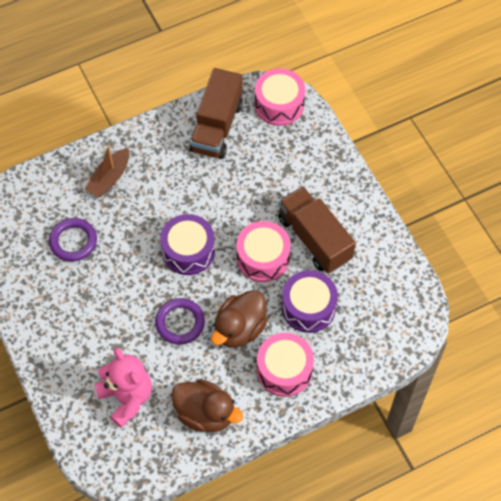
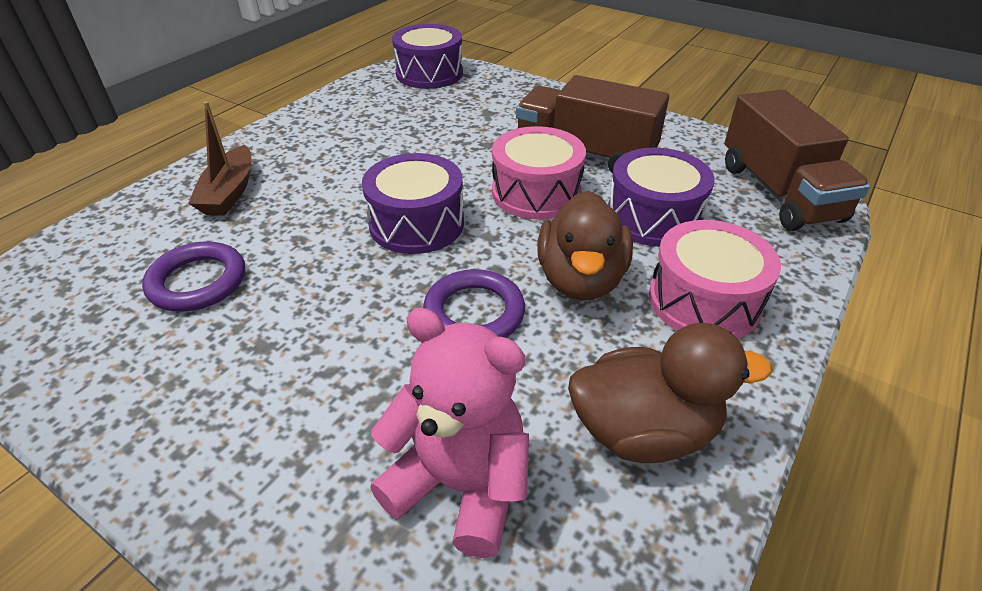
camera: 30 degrees left, 20 degrees down
brown truck [190,68,243,159] -> brown truck moved to [724,89,870,231]
pink drum [255,68,305,126] -> purple drum [392,24,463,89]

